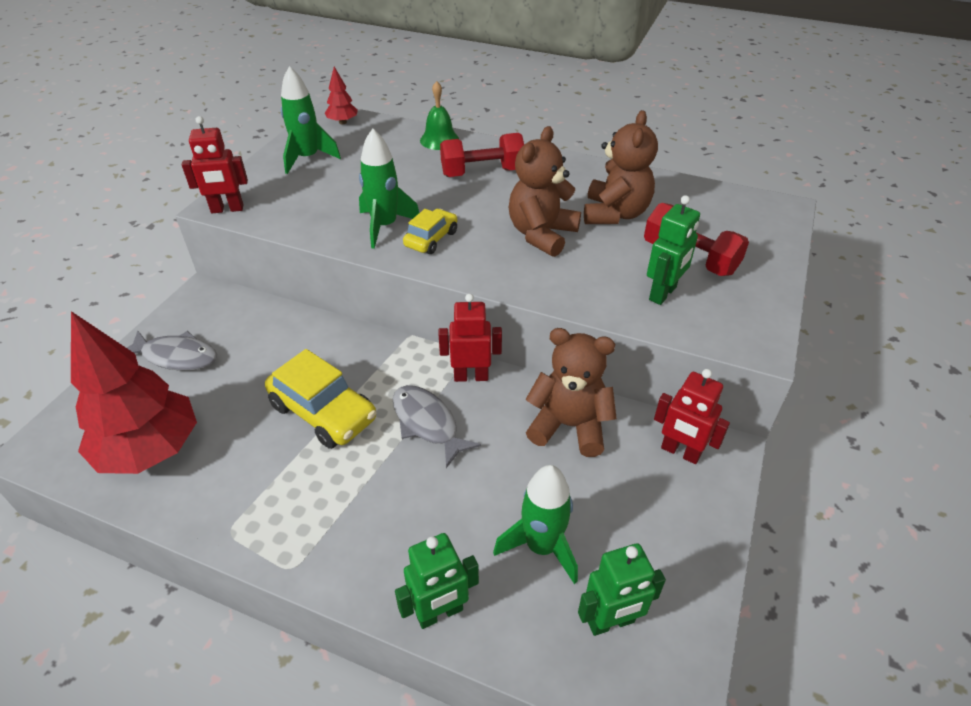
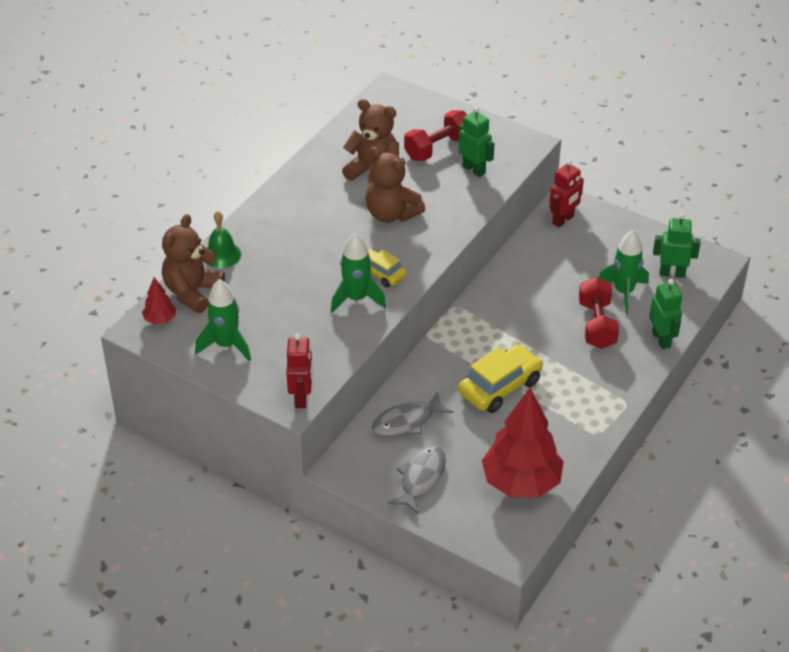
camera: 80 degrees left, 0 degrees up
grey fish [393,385,481,468] -> grey fish moved to [372,391,453,436]
red robot [438,294,502,382] -> none
red dumbbell [440,133,524,177] -> red dumbbell moved to [579,277,619,349]
brown teddy bear [525,328,617,457] -> brown teddy bear moved to [162,214,225,313]
green robot [578,543,666,636] -> green robot turned 75 degrees counterclockwise [653,213,701,278]

